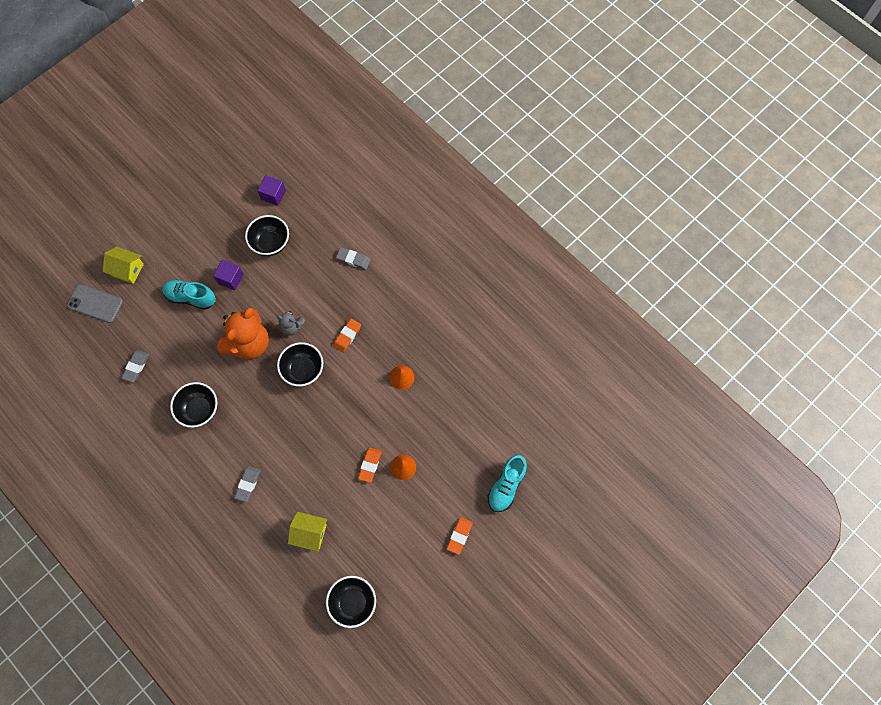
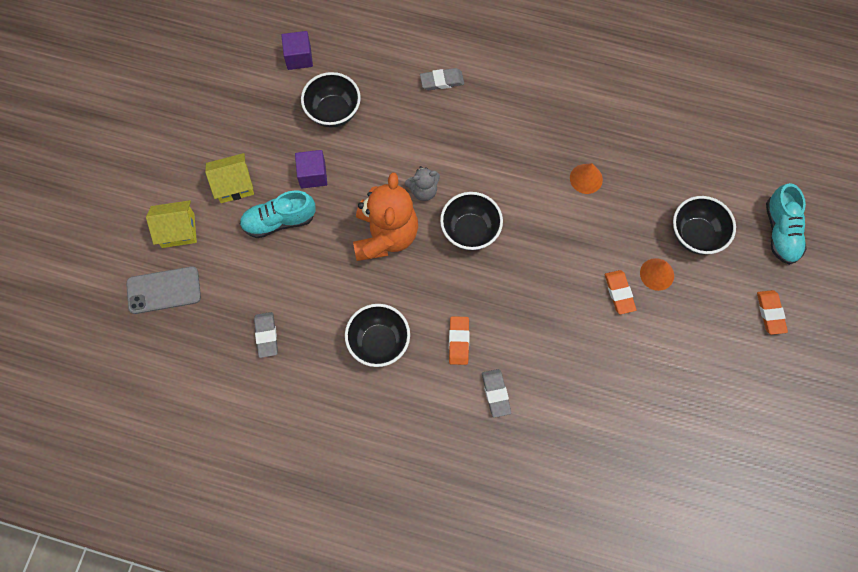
camera: 30 degrees left, 0 degrees up
yellow house [288,512,327,552] -> yellow house moved to [205,153,254,203]
black bowl [326,576,376,628] -> black bowl moved to [673,196,736,255]
orange eraser [333,319,361,353] -> orange eraser moved to [449,316,470,365]

